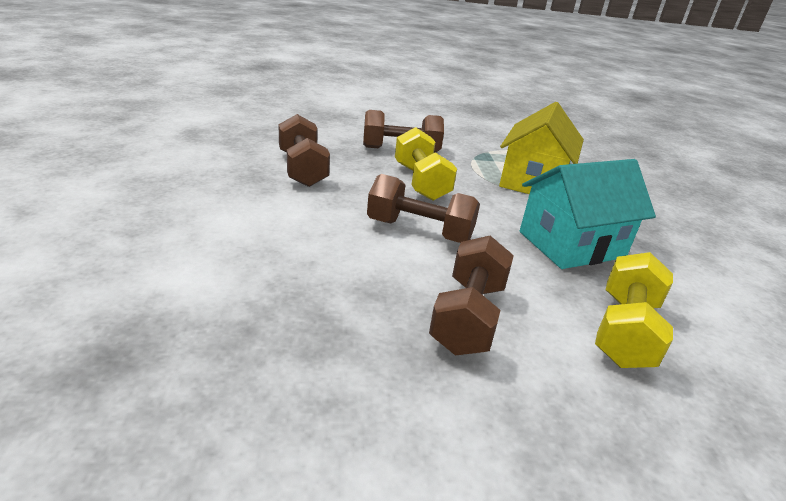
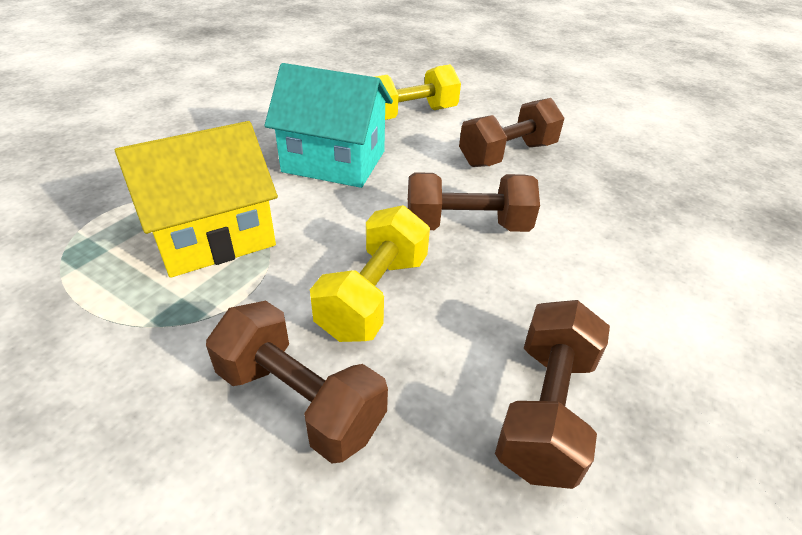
camera: 140 degrees left, 10 degrees up
brown dumbbell [367,174,480,243] -> brown dumbbell turned 60 degrees counterclockwise [408,172,540,232]

